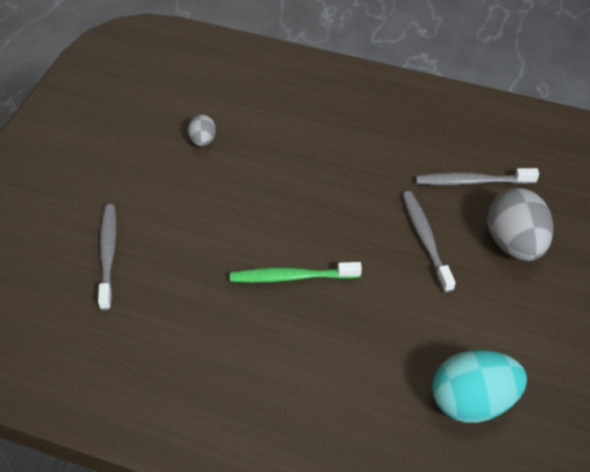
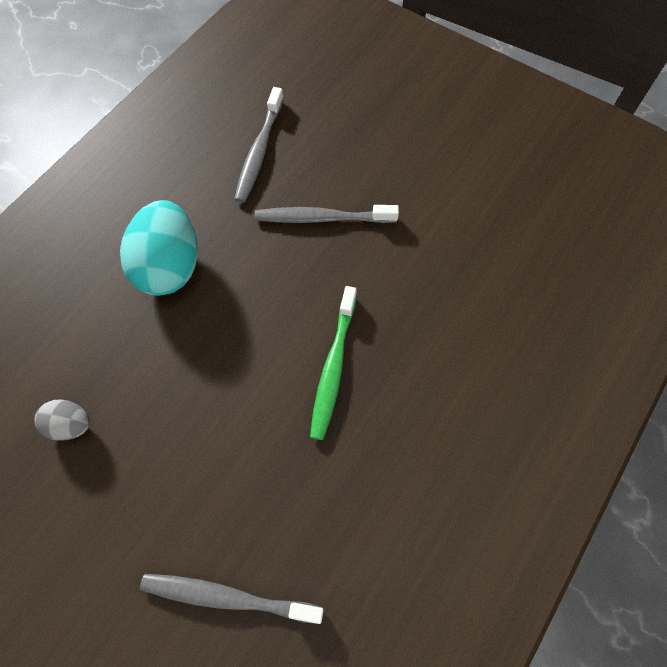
camera: 75 degrees left, 15 degrees up
turquoise egg [432,350,527,423] -> turquoise egg moved to [120,200,198,296]
grey egg [487,188,553,261] -> none

